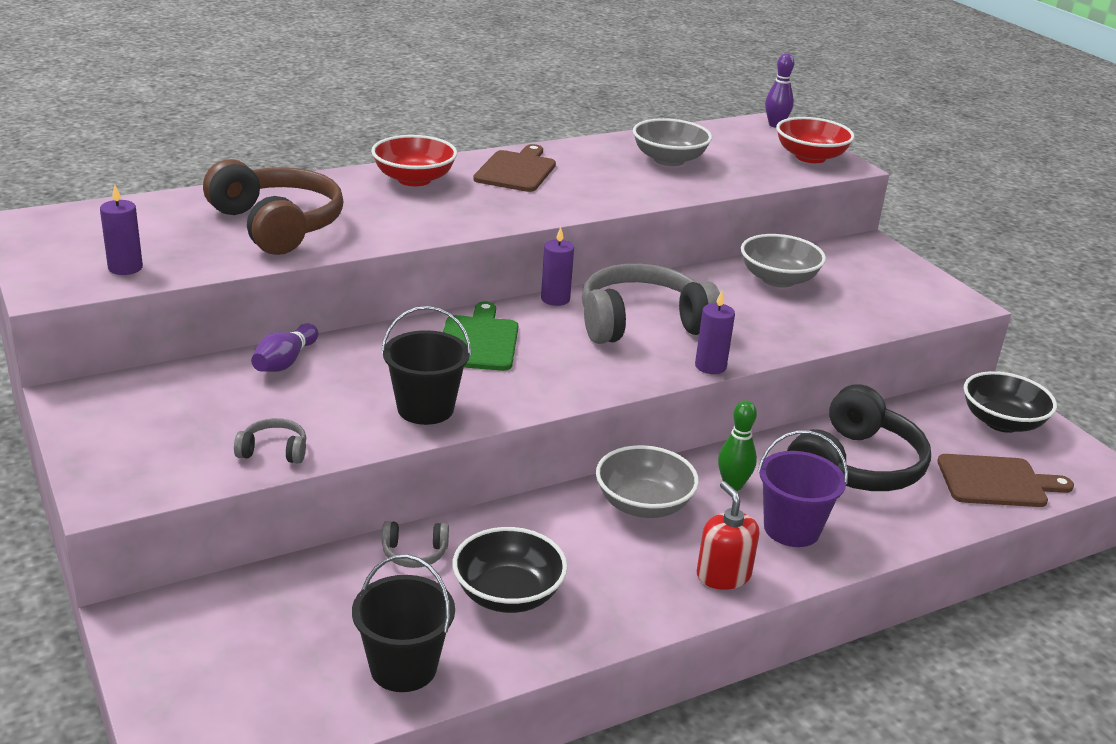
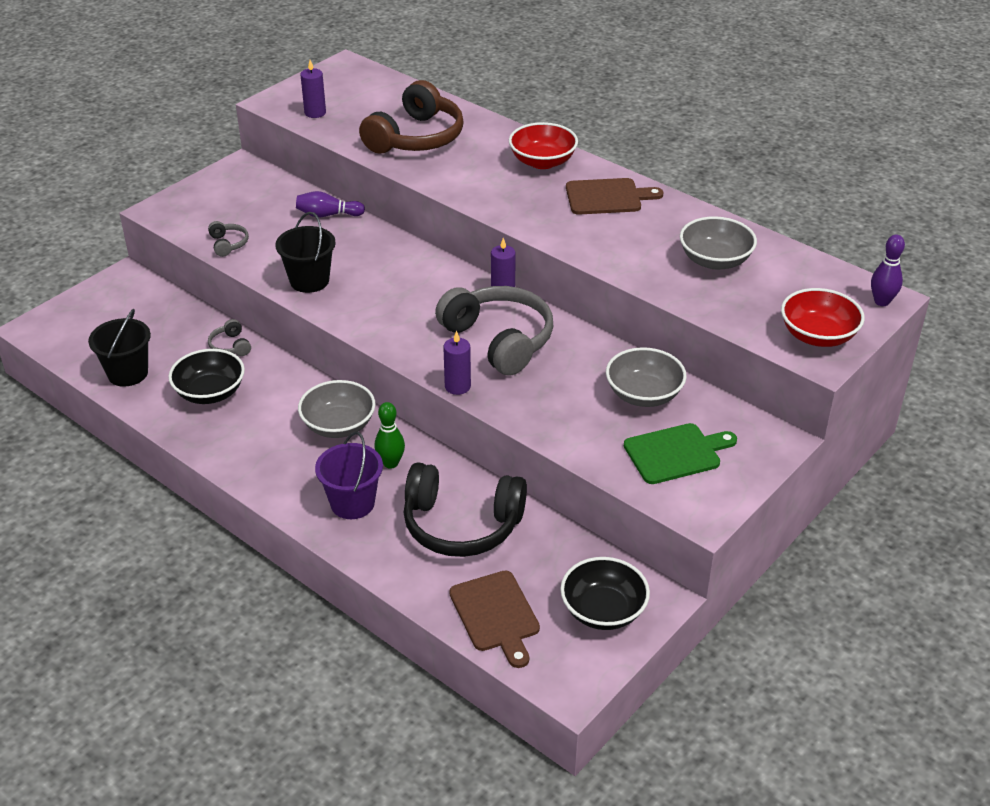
camera: 70 degrees right, 10 degrees up
green cutting board [443,302,518,371] -> green cutting board moved to [624,423,737,484]
red soap dispenser [697,481,760,590] -> none

